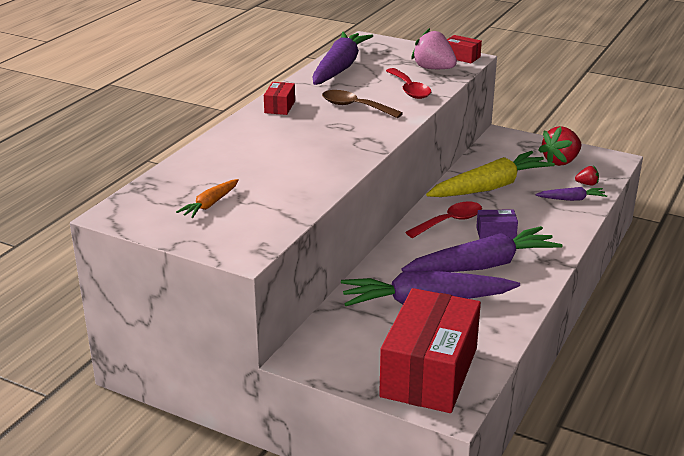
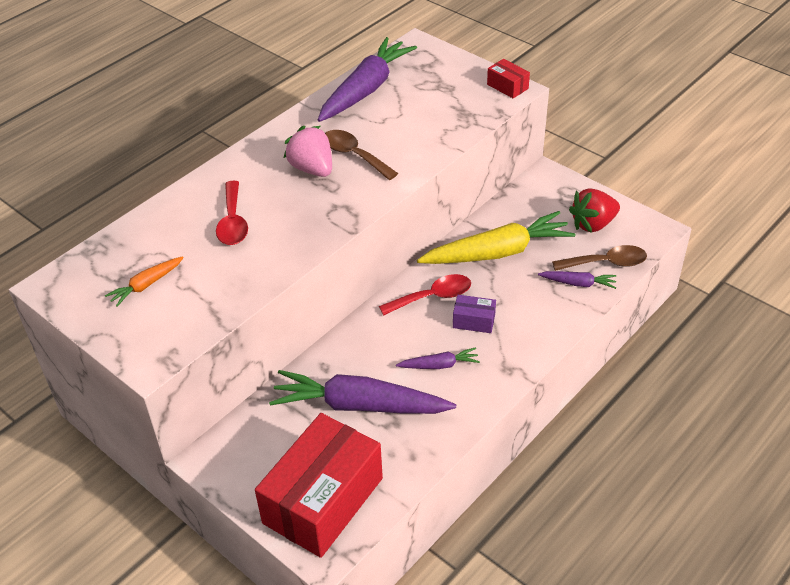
camera: 15 degrees right, 15 degrees up
red box [264,82,295,115] -> none
red spoon [386,68,431,99] -> red spoon moved to [216,181,248,245]
purple carrot [401,226,563,272] -> purple carrot [396,347,480,369], size x0.47
pink strawberry [411,28,457,69] -> pink strawberry moved to [284,126,332,177]
red strawberry [575,166,599,186] -> brown spoon [552,245,647,271]

